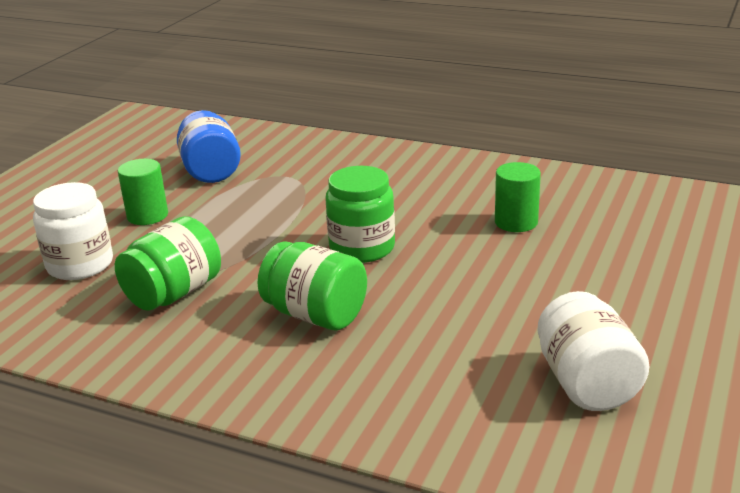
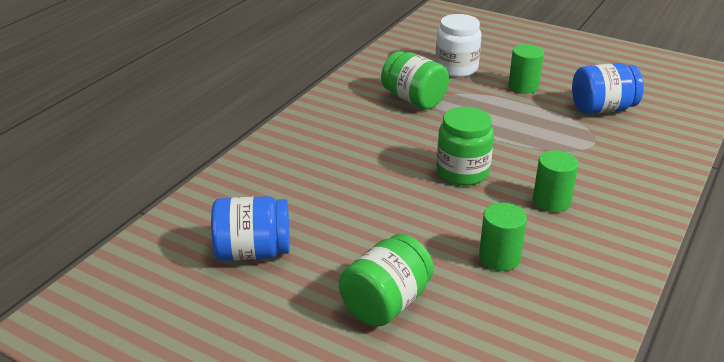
camera: 95 degrees right, 5 degrees up
green jar [257,241,367,330] -> green jar moved to [339,234,434,326]
white jar [537,291,650,411] -> blue jar [211,196,290,261]
none -> green cylinder [533,150,579,212]

